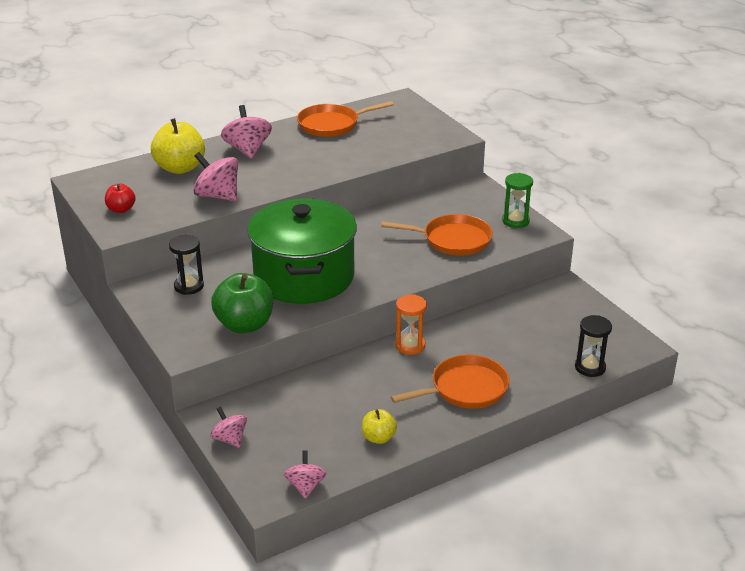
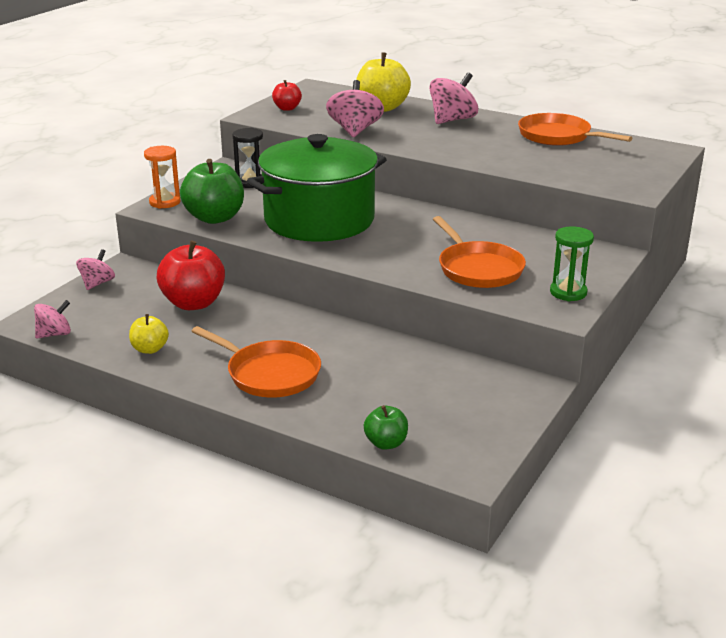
camera: 60 degrees right, 5 degrees down
orange hourglass [395,294,427,355] -> orange hourglass moved to [144,146,180,209]
black hourglass [575,315,612,377] -> green apple [364,405,408,450]
none -> red apple [157,240,225,310]

